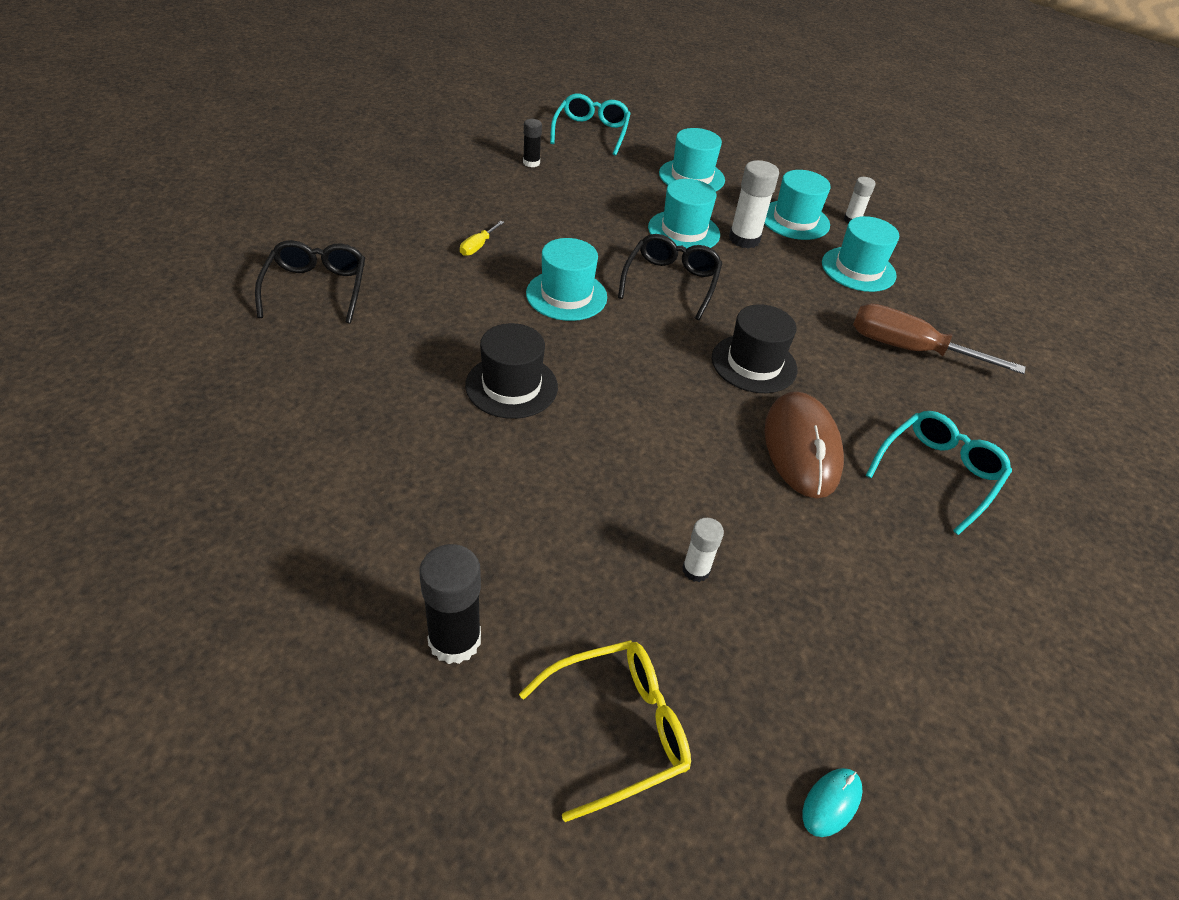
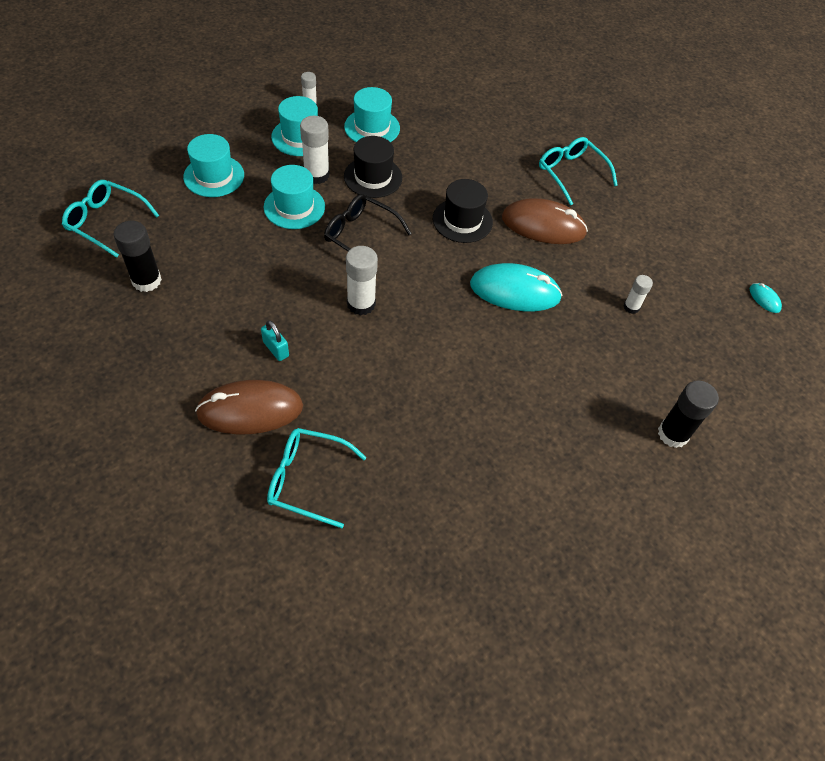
camera: 75 degrees left, 10 degrees up
black glasses [255,240,365,323] -> turquoise glasses [267,428,367,528]
yellow screwdriver [460,221,504,256] -> turquoise padlock [261,320,289,361]
black hat [465,323,558,419] -> black hat moved to [344,136,402,198]
yellow glasses [519,640,691,822] -> none
black glue stick [523,119,542,167] -> black glue stick [113,221,162,292], size x1.70
turquoise hat [526,238,607,321] -> white glue stick [346,246,378,316]
brown screwdriver [853,303,1026,374] -> none
none -> brown mouse [195,380,303,434]
none -> turquoise mouse [470,263,563,311]

